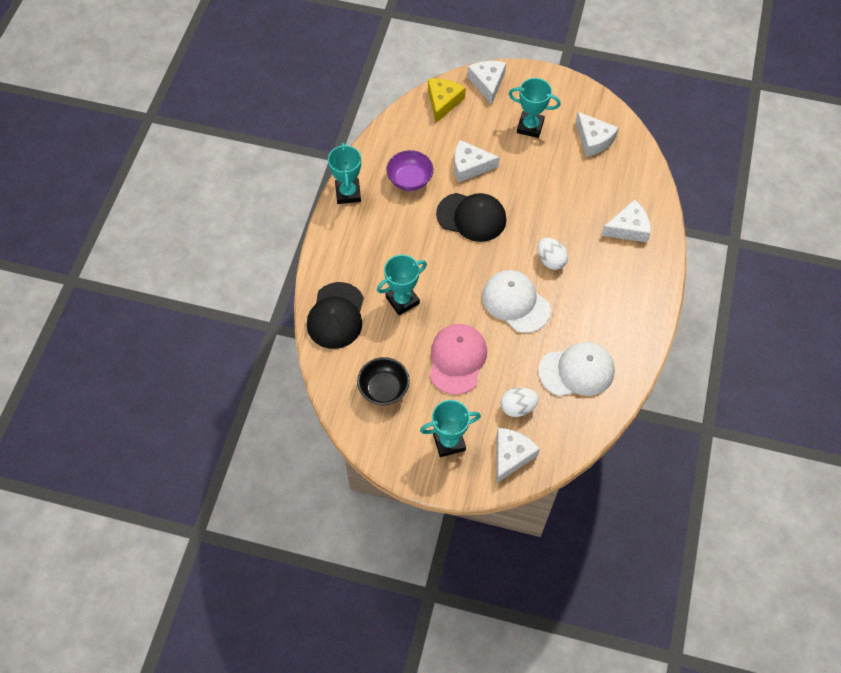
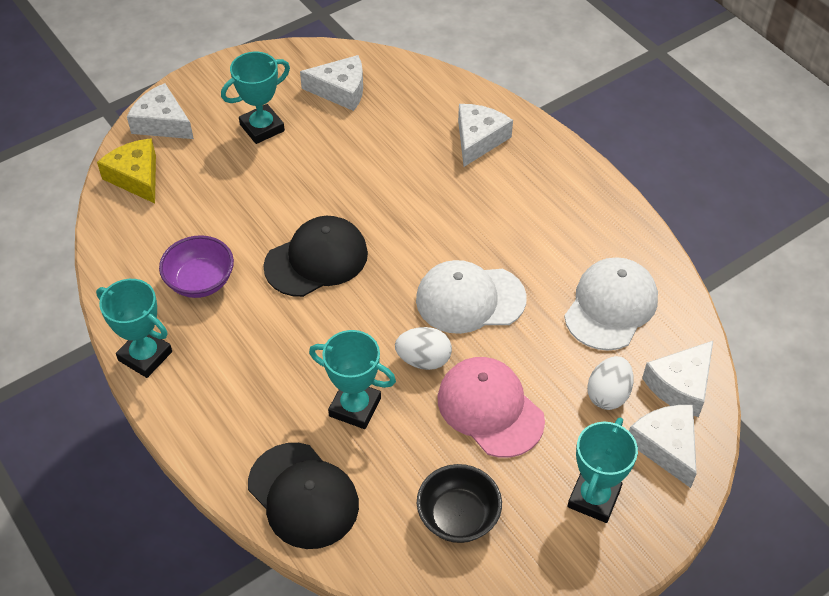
camera: 50 degrees left, 10 degrees down
turquoise trophy [377,255,427,315] -> turquoise trophy turned 75 degrees counterclockwise [309,330,396,429]
white cheese [454,140,500,183] -> white cheese moved to [642,341,713,417]
white egg [537,237,568,270] -> white egg moved to [395,327,452,370]

